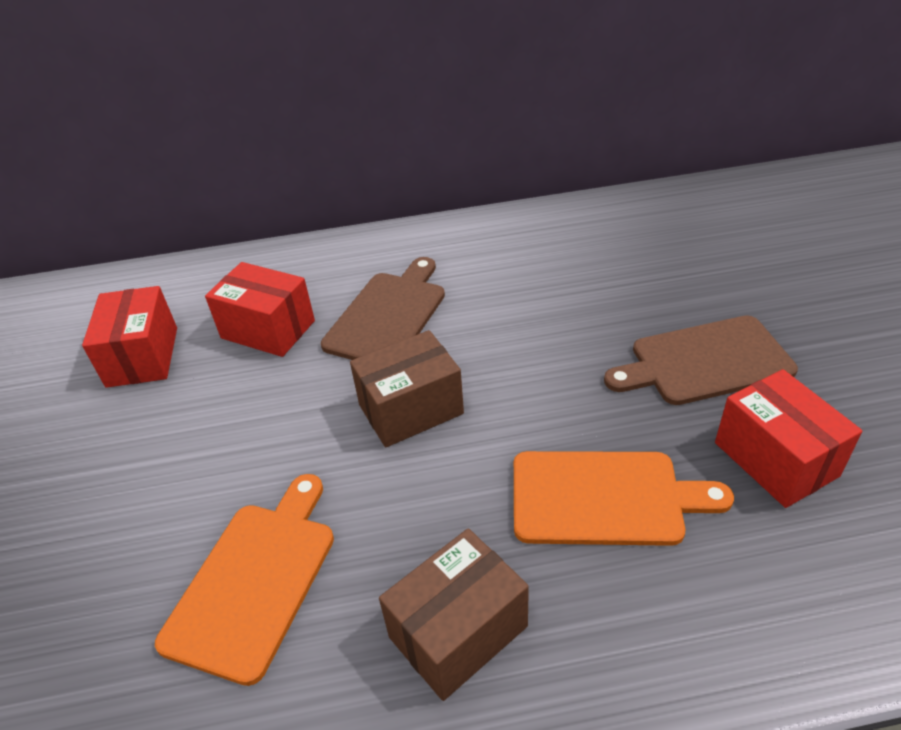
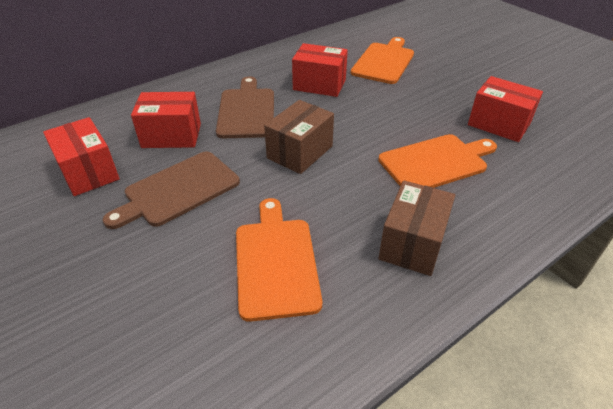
camera: 30 degrees left, 0 degrees up
brown cutting board [604,315,798,405] -> brown cutting board moved to [103,151,240,229]
none -> red box [292,43,348,97]
none -> orange cutting board [351,37,414,84]

